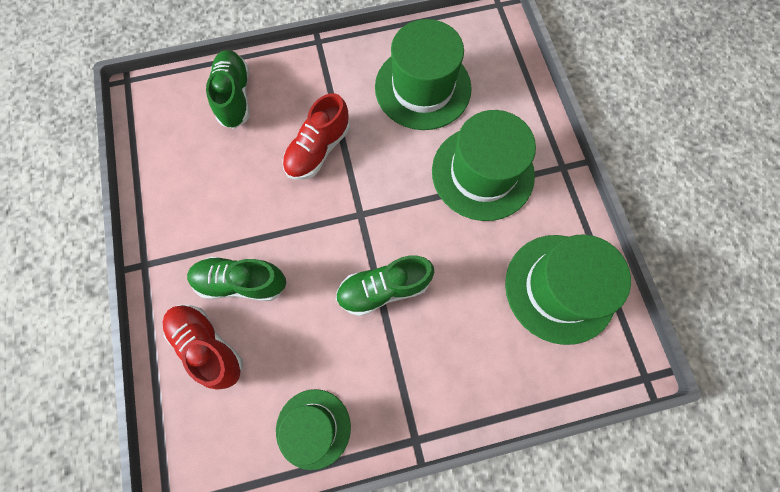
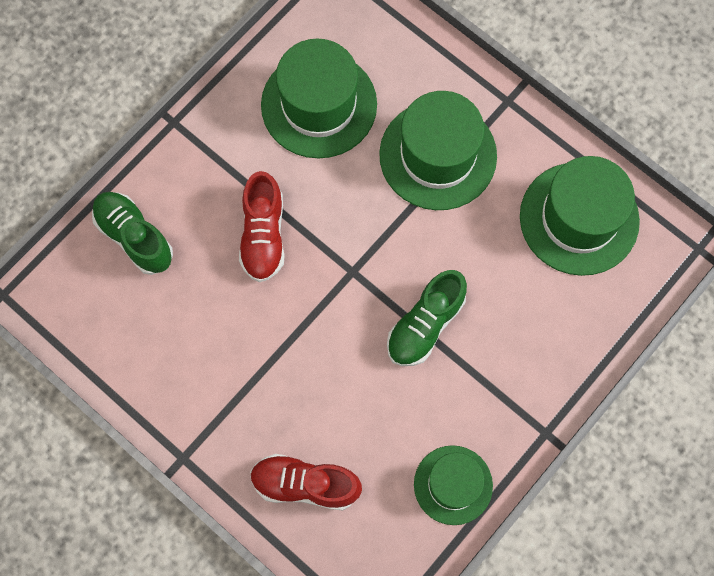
camera: 35 degrees left, 0 degrees up
green shoe [187,257,286,301] -> none

